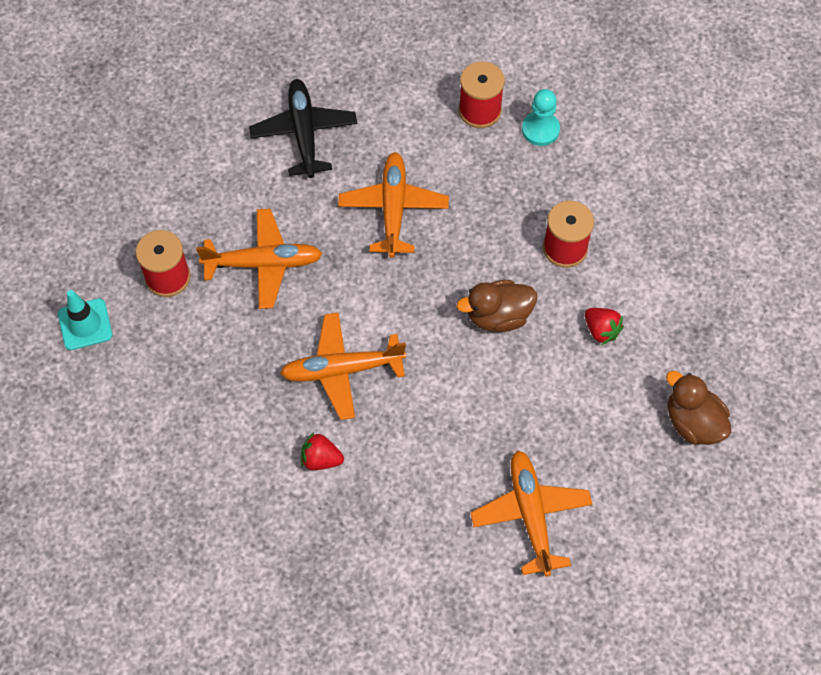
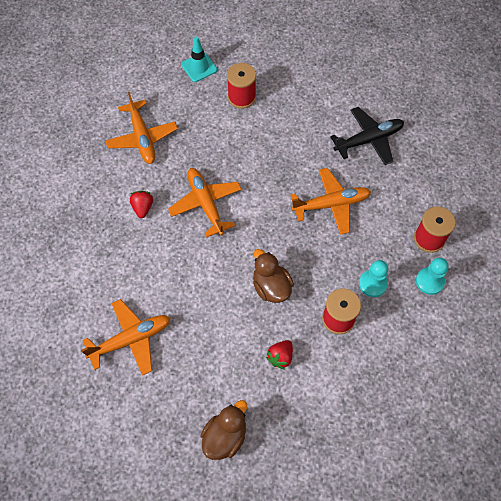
camera: 75 degrees right, 0 degrees up
orange plane [196,209,322,309] -> orange plane moved to [105,92,178,164]
none -> turquoise pawn [359,260,388,297]

